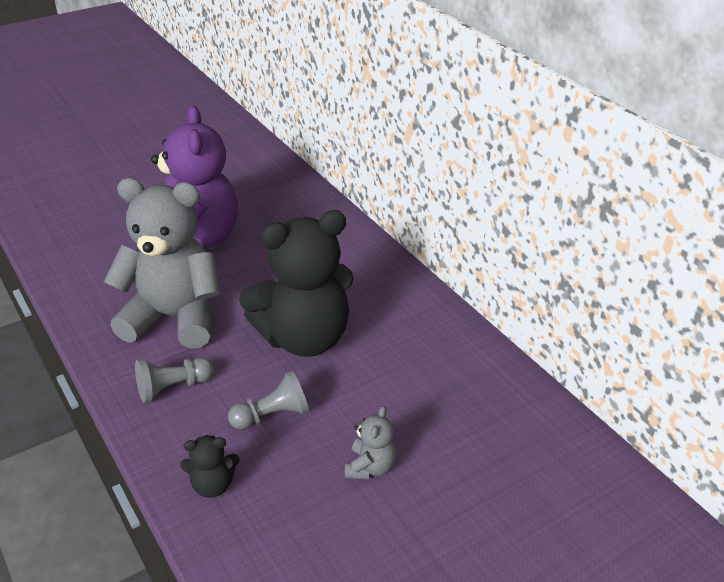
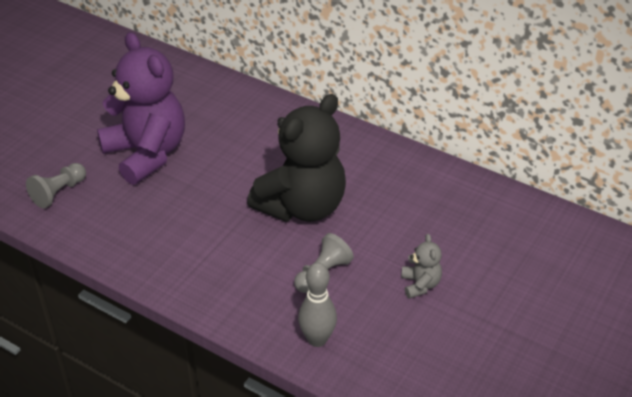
camera: 25 degrees left, 5 degrees up
grey teddy bear [104,178,221,349] -> none
grey pawn [135,358,214,403] -> grey pawn moved to [26,163,86,209]
black teddy bear [180,435,240,498] -> grey bowling pin [298,263,337,347]

